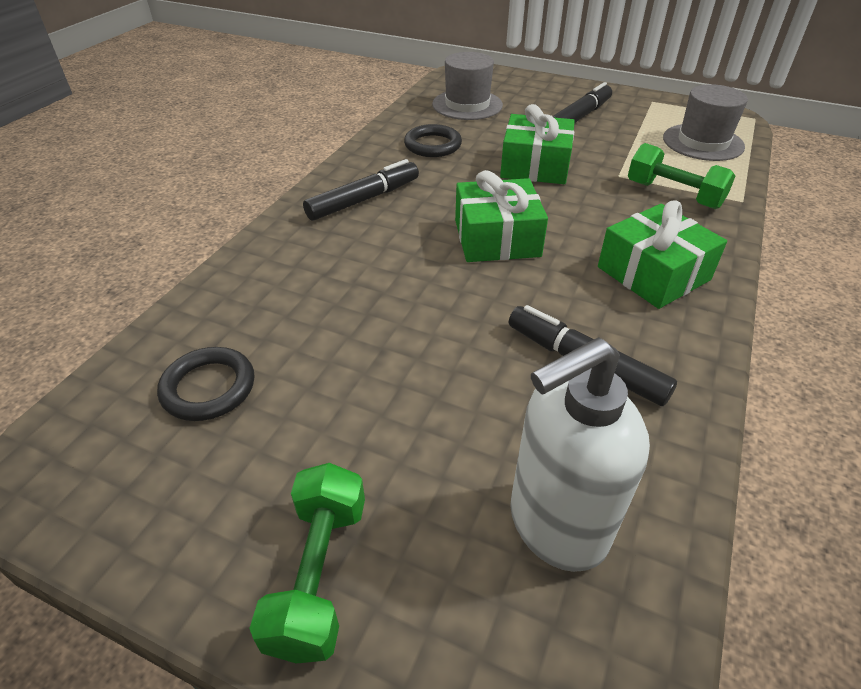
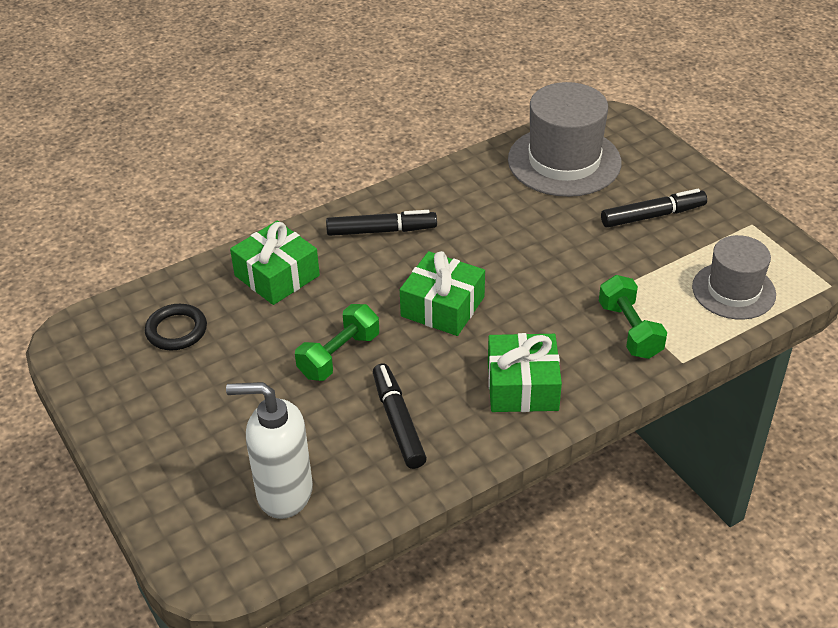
camera: 35 degrees right, 0 degrees up
green dumbbell [249,463,365,664] -> green dumbbell moved to [295,304,379,381]
black ring [404,124,462,157] -> none
grey hat [432,52,503,120] -> grey hat [508,82,621,197], size x1.55
green gift [500,104,575,184] -> green gift moved to [230,221,320,305]

